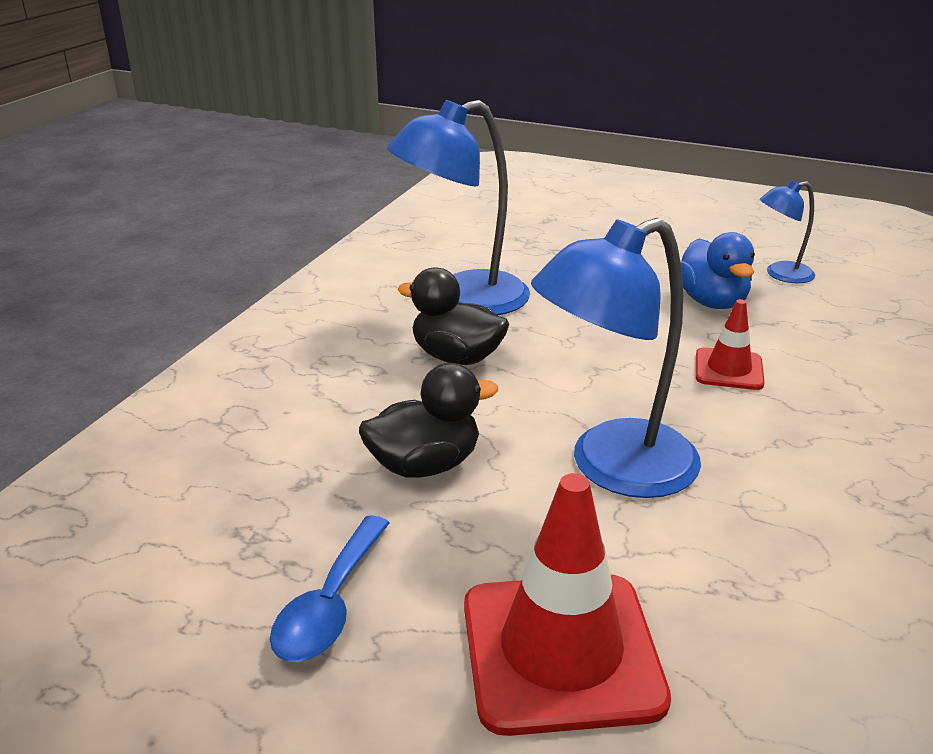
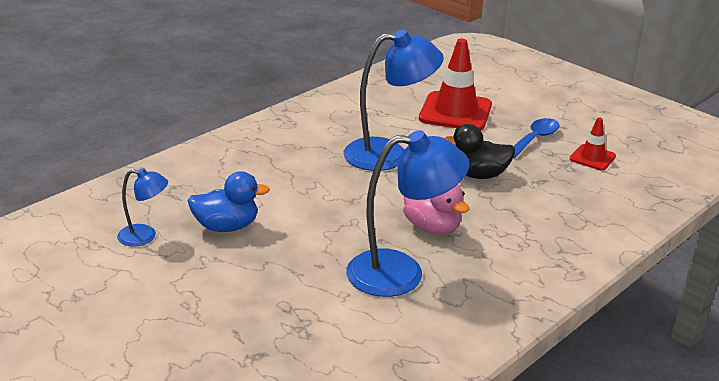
camera: 160 degrees left, 0 degrees up
black duck [397,267,509,365] -> pink duck [403,185,469,234]
blue duck [681,232,755,309] -> blue duck turned 75 degrees clockwise [187,171,270,232]
red traffic cone [696,299,765,390] -> red traffic cone moved to [570,118,616,170]

